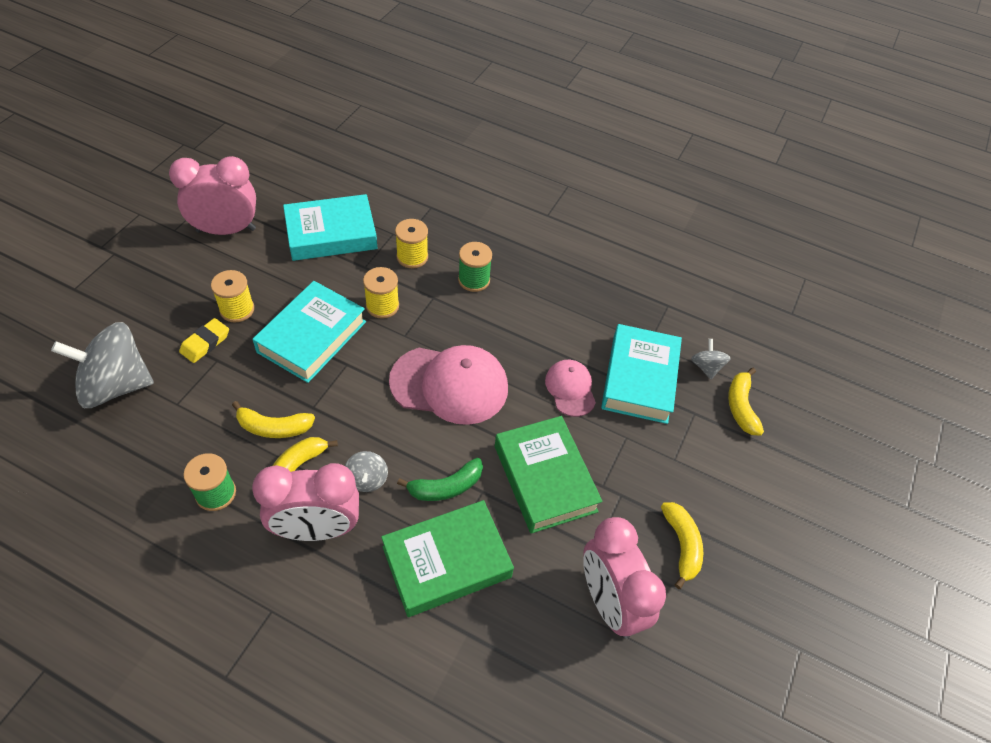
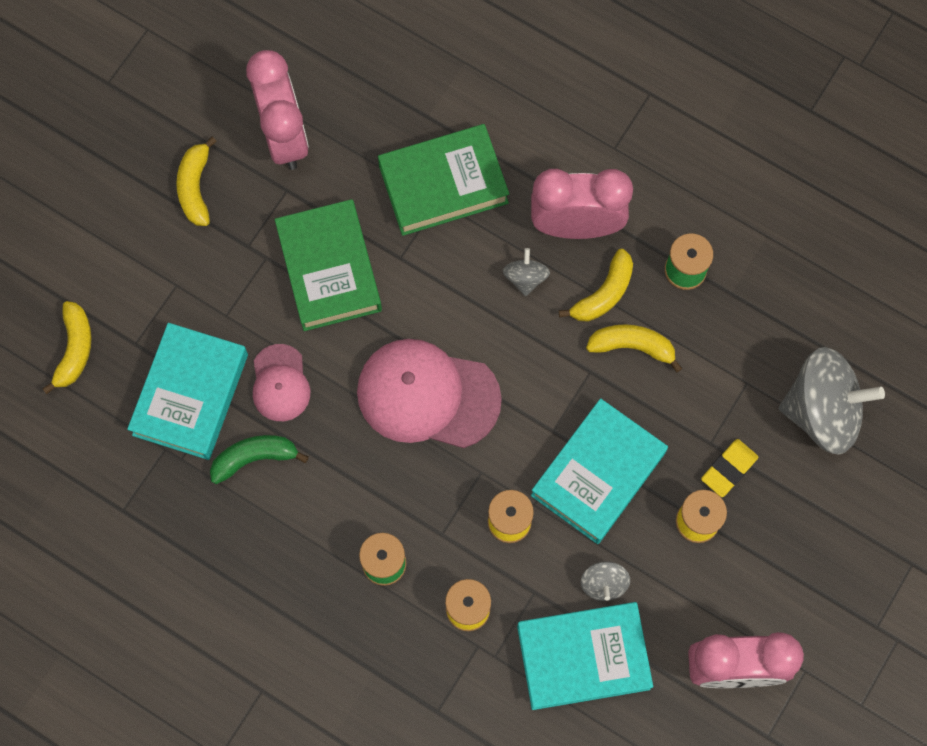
camera: 170 degrees left, 20 degrees up
green banana [397,458,483,501] -> green banana moved to [210,435,308,484]
grey spinning top [691,339,731,379] -> grey spinning top moved to [581,561,630,601]

